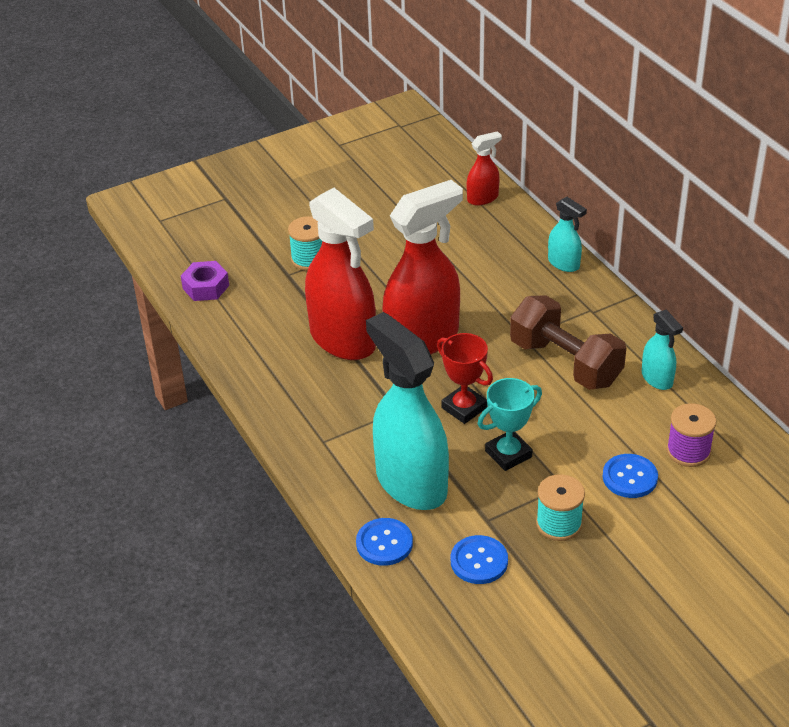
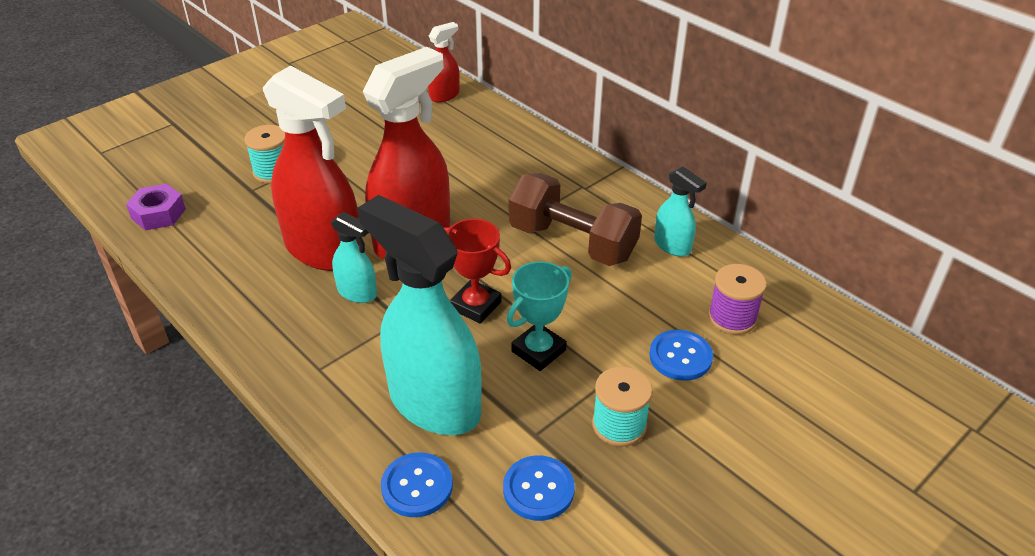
camera: 15 degrees left, 0 degrees up
turquoise spray bottle [548,197,587,272] -> turquoise spray bottle moved to [331,212,377,303]

